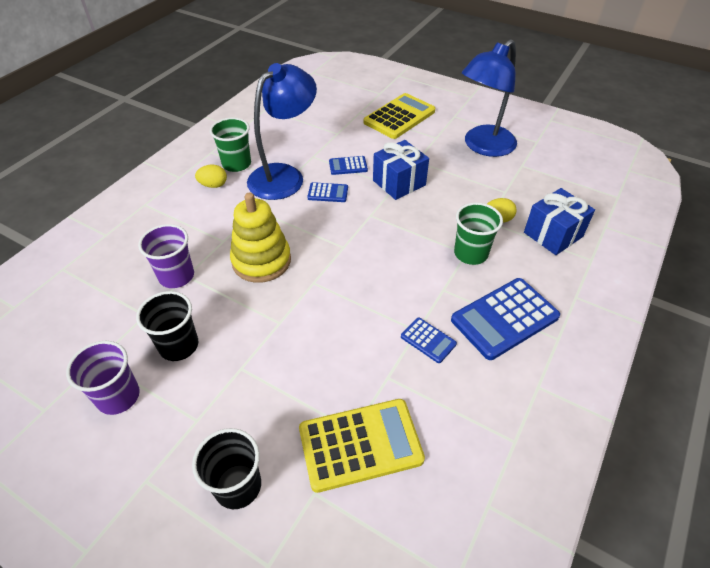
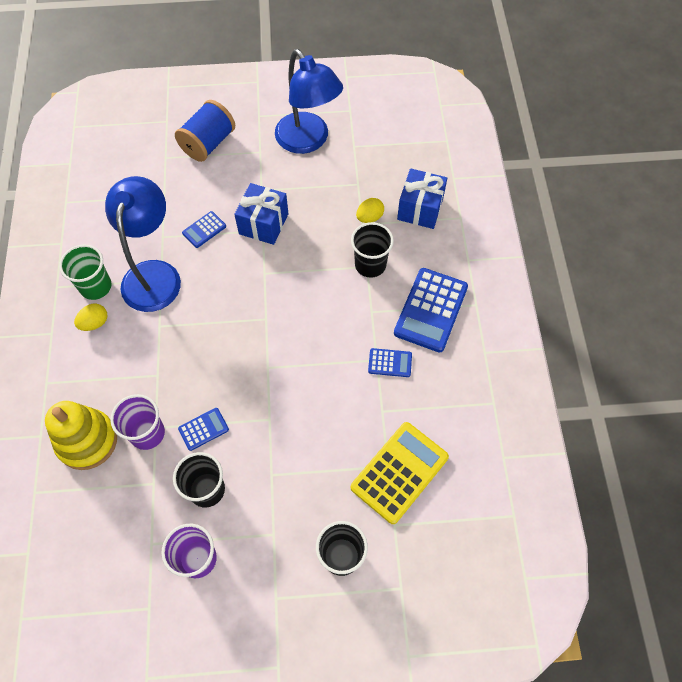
camera: 35 degrees left, 15 degrees up
yellow stacking toy [230,192,291,283] -> yellow stacking toy moved to [45,401,117,470]
blue calculator [307,182,348,202] -> blue calculator moved to [178,408,229,451]
yellow calculator [364,93,435,139] -> blue spool [175,100,235,162]
green cup [454,202,503,265] -> black cup [351,222,394,278]
blue lamp [462,39,517,157] -> blue lamp turned 45 degrees counterclockwise [275,49,343,154]

